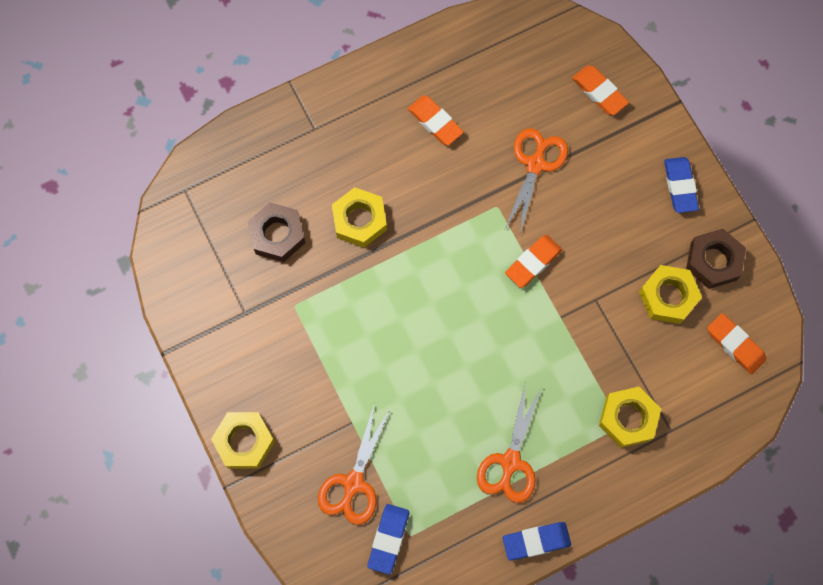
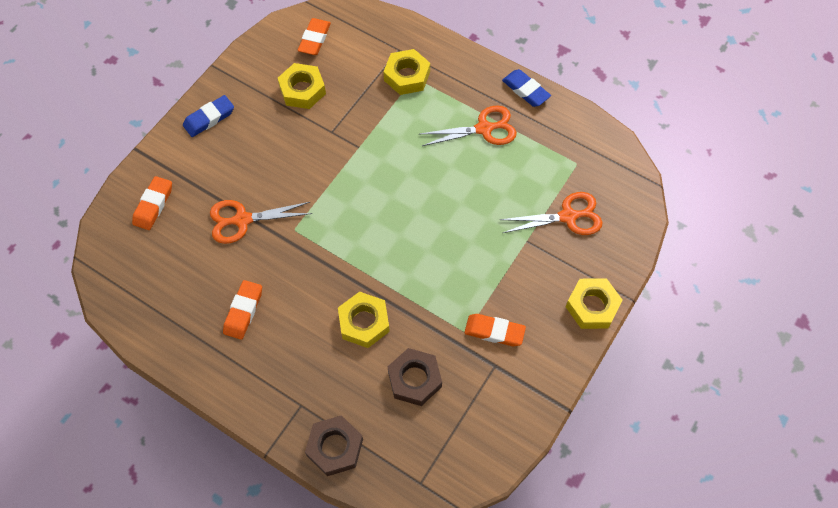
camera: 120 degrees left, 10 degrees down
blue eraser [368,504,409,574] -> none
orange eraser [505,235,562,288] -> orange eraser moved to [464,314,526,346]
brown nut [686,229,746,289] -> brown nut moved to [305,415,363,476]

